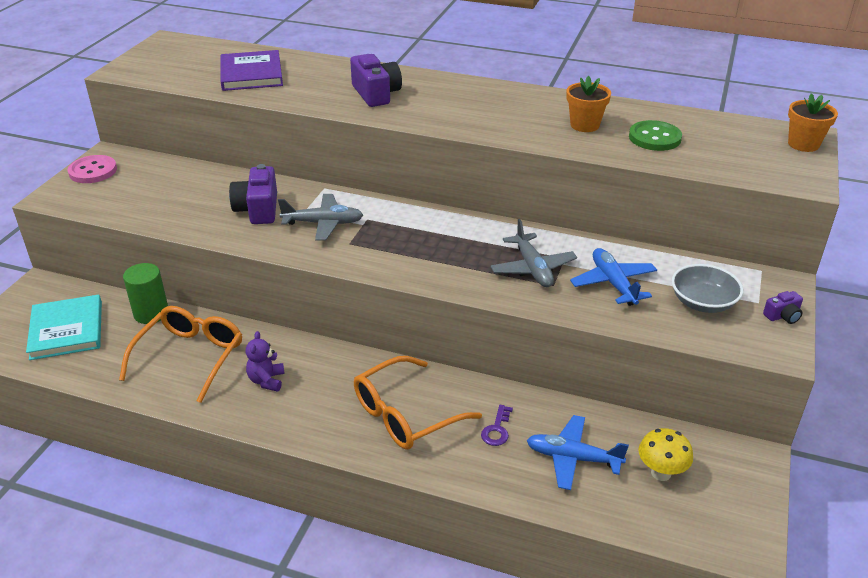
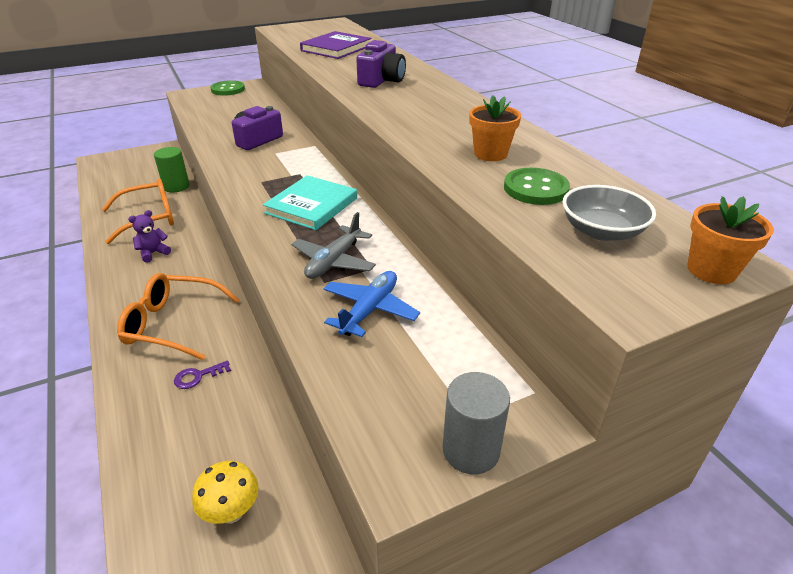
camera: 45 degrees right, 0 degrees up
turquoise book [26,295,102,360] -> turquoise book moved to [263,175,357,230]
pink button [68,155,117,183] -> green button [210,80,245,96]
grey plane [278,194,363,241] -> none
blue plane [527,415,629,490] -> none
grey bowl [671,264,743,313] -> grey bowl moved to [562,185,656,241]
purple camera [763,291,803,324] -> grey cylinder [443,372,510,475]

